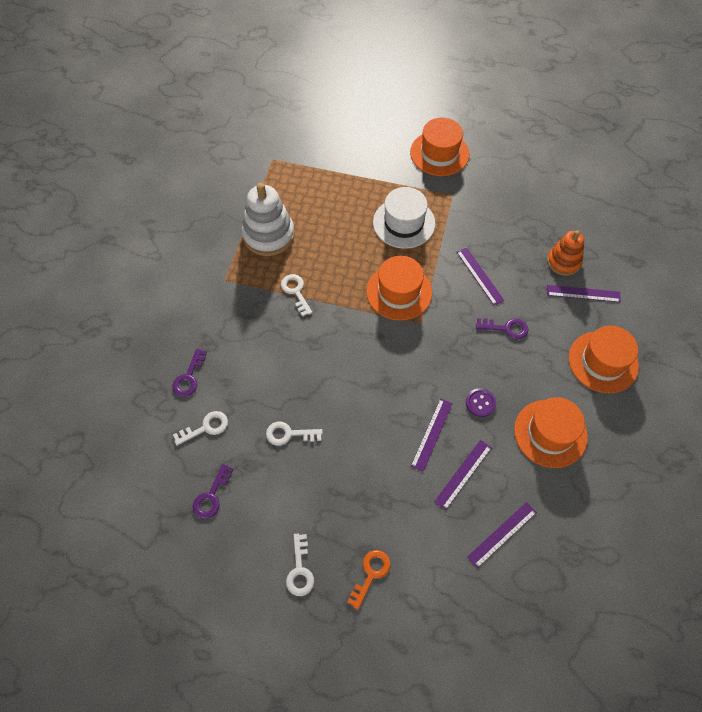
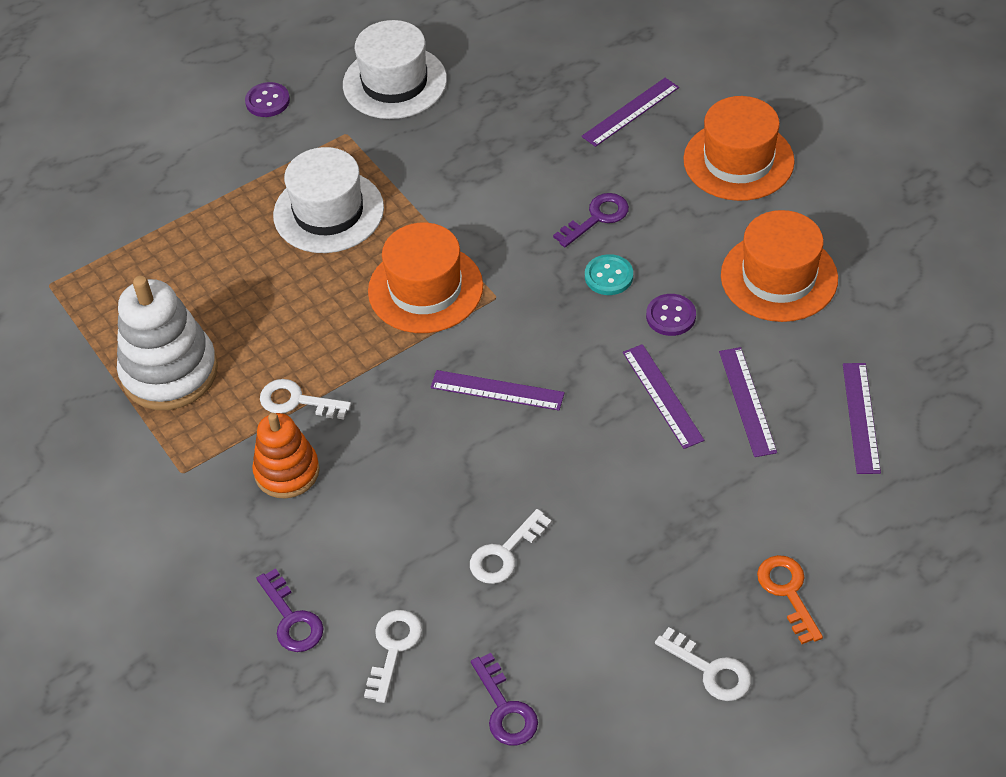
camera: 45 degrees left, 10 degrees down
orange hat [410,118,469,176] -> purple button [245,82,290,117]
purple ruler [457,247,504,305] -> purple ruler moved to [430,370,565,410]
orange stacking toy [547,230,584,276] -> orange stacking toy moved to [252,413,320,499]
none -> white hat [343,20,447,119]
none -> turquoise button [585,254,633,295]

